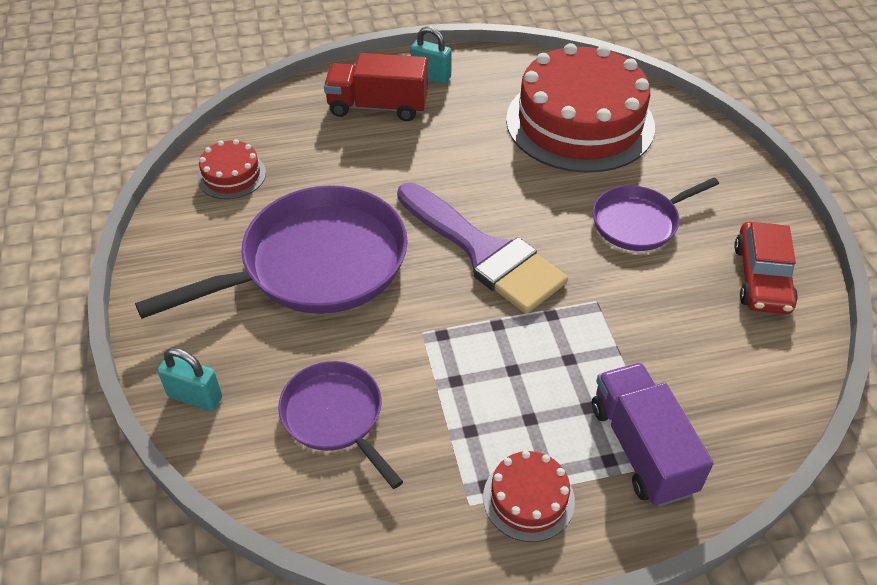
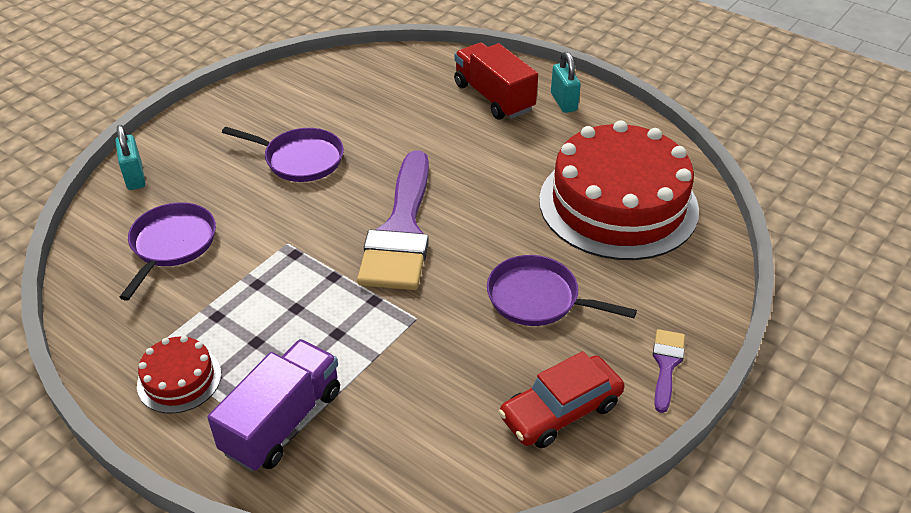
camera: 50 degrees right, 5 degrees down
purple pan [135,185,408,319] -> purple pan [222,127,344,182], size x0.55
red cake [197,139,266,199] -> none
none -> purple brush [653,329,685,413]

